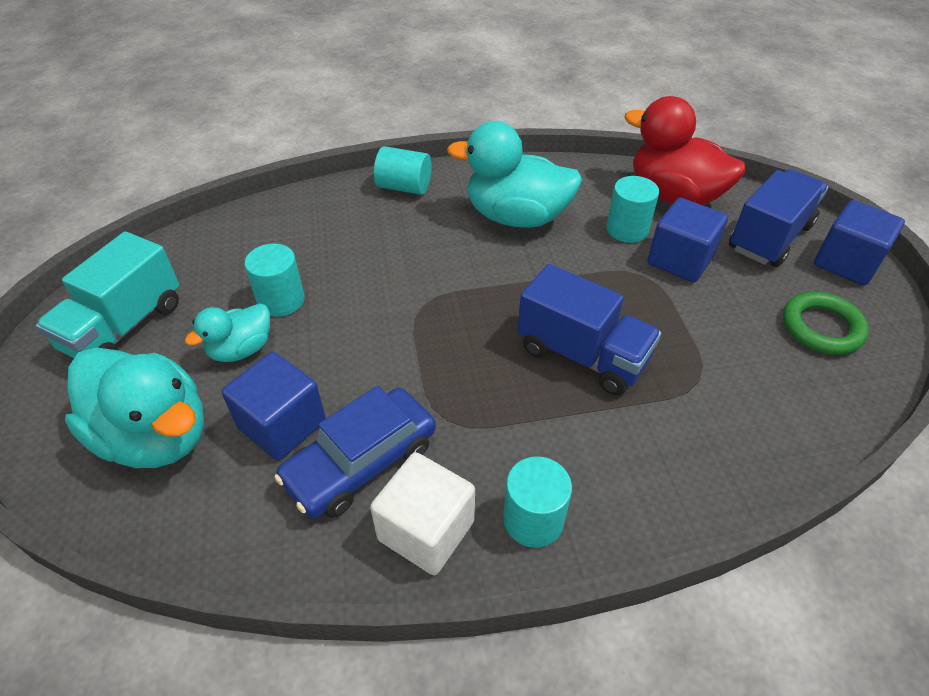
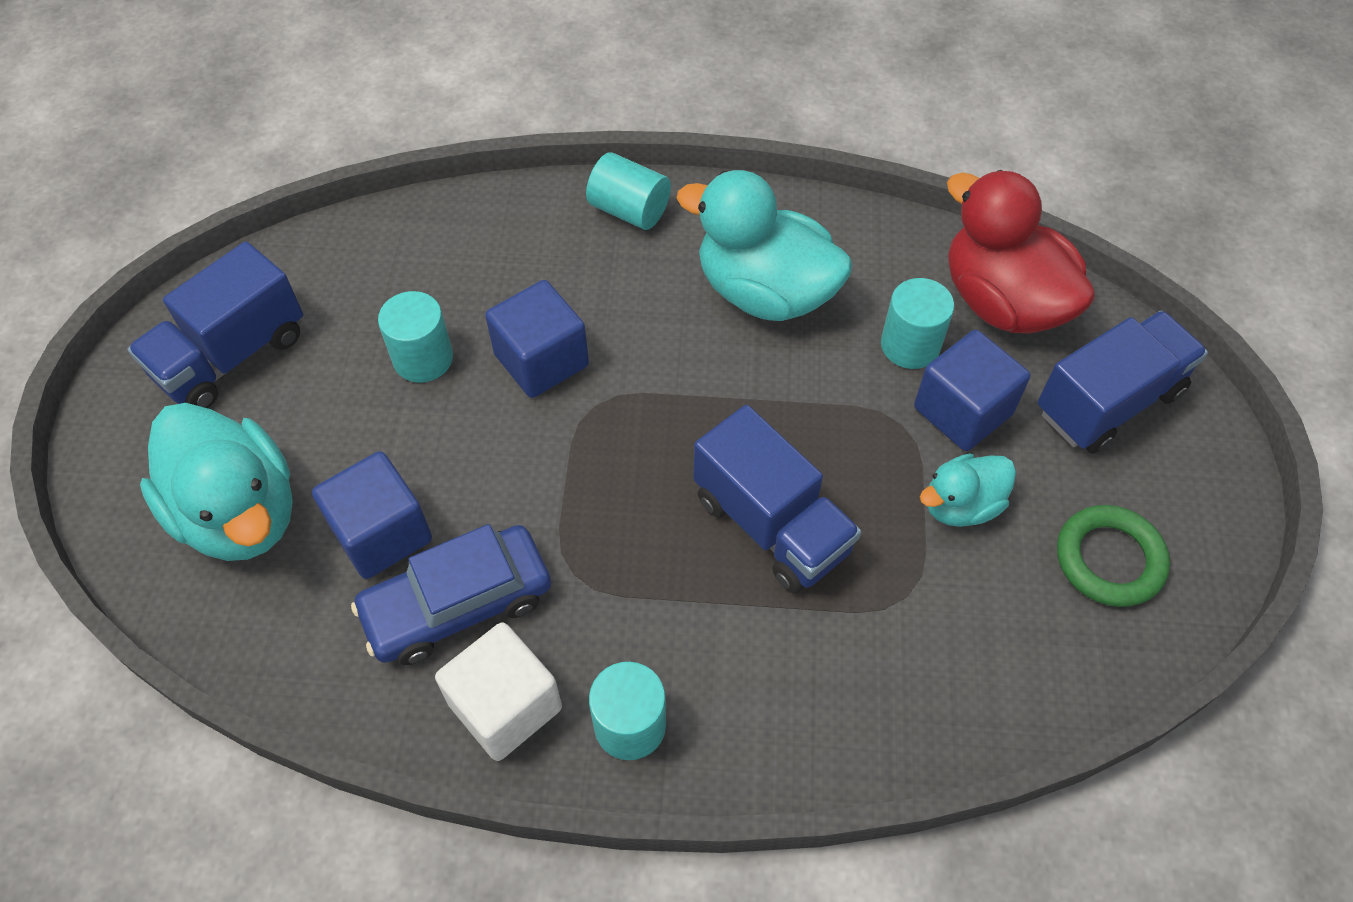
camera: 15 degrees right, 10 degrees up
turquoise truck [36,231,179,358] -> blue truck [127,241,303,408]
turquoise duck [185,303,270,362] -> turquoise duck moved to [920,453,1016,527]
blue cube [814,200,905,286] -> blue cube moved to [485,280,589,398]

